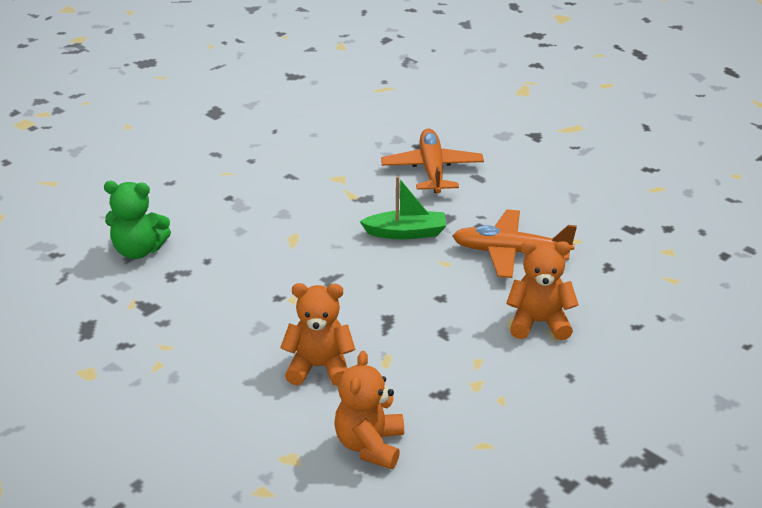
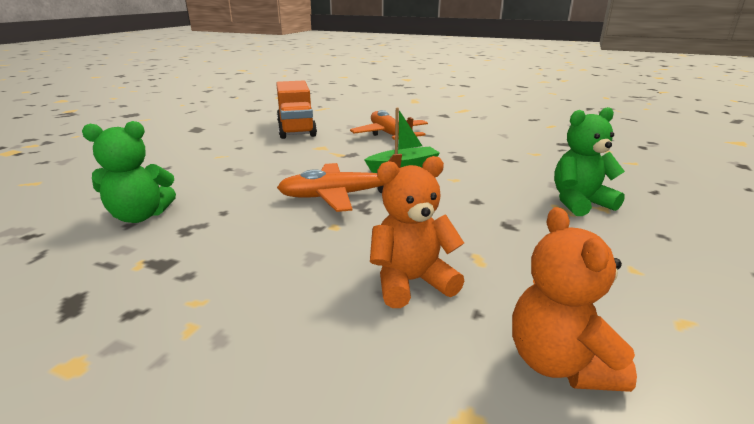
camera: 20 degrees left, 10 degrees down
orange plane [453,209,577,278] -> orange plane moved to [277,154,402,212]
orange teddy bear [506,240,579,340] -> green teddy bear [554,107,625,216]
none -> orange truck [276,81,317,139]

